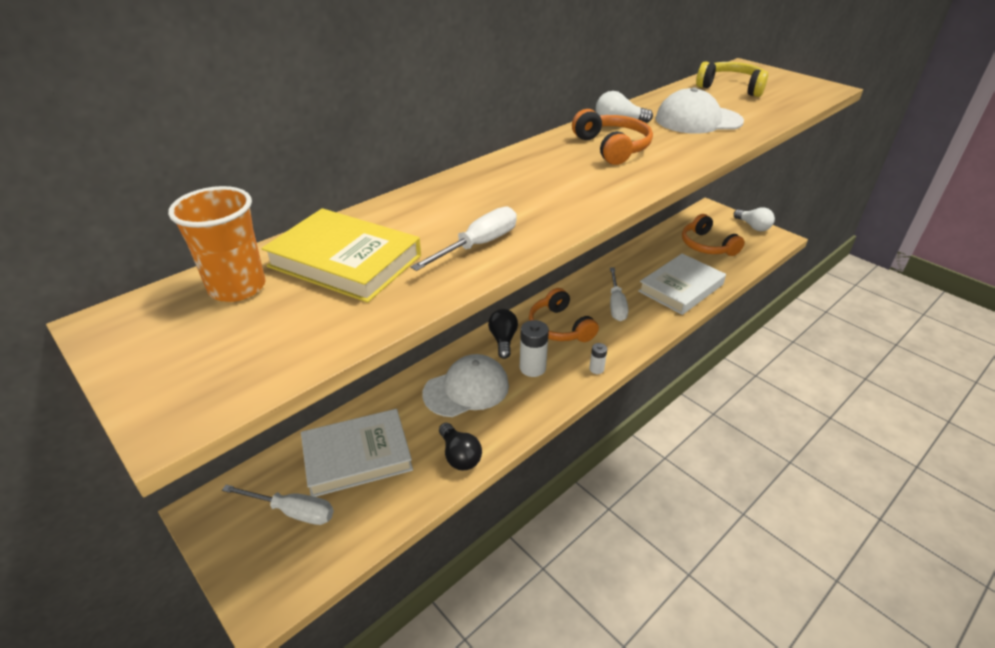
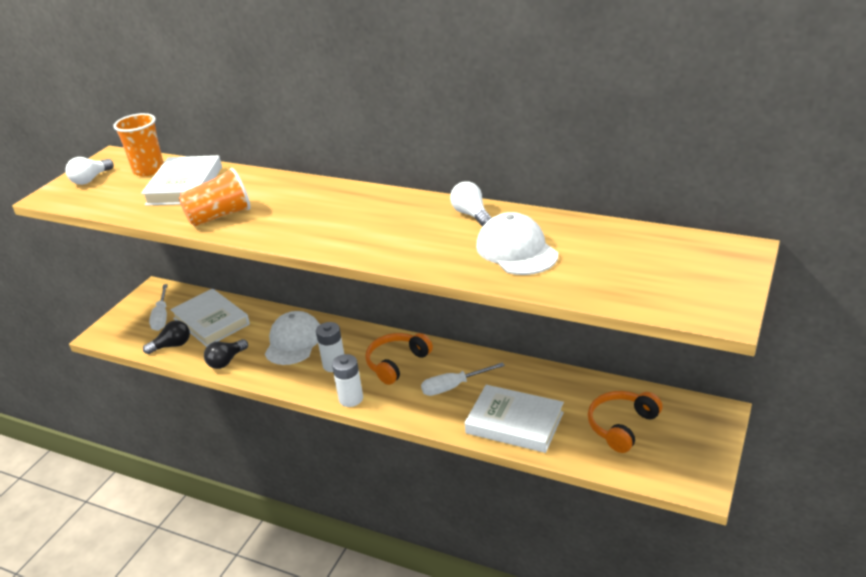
camera: 70 degrees right, 5 degrees down
yellow book [262,208,421,303] -> white book [141,155,222,206]
white screwdriver [411,207,517,271] -> orange cup [179,168,251,226]
white cap [423,354,509,417] -> white cap turned 120 degrees counterclockwise [265,311,320,365]
black light bulb [488,309,518,359] -> black light bulb moved to [143,320,190,354]
orange headphones [572,109,653,165] -> none
white battery [589,343,607,374] -> white battery [332,354,363,407], size x1.80
yellow headphones [696,61,768,97] -> none
white light bulb [734,207,775,231] -> white light bulb moved to [65,157,114,185]

